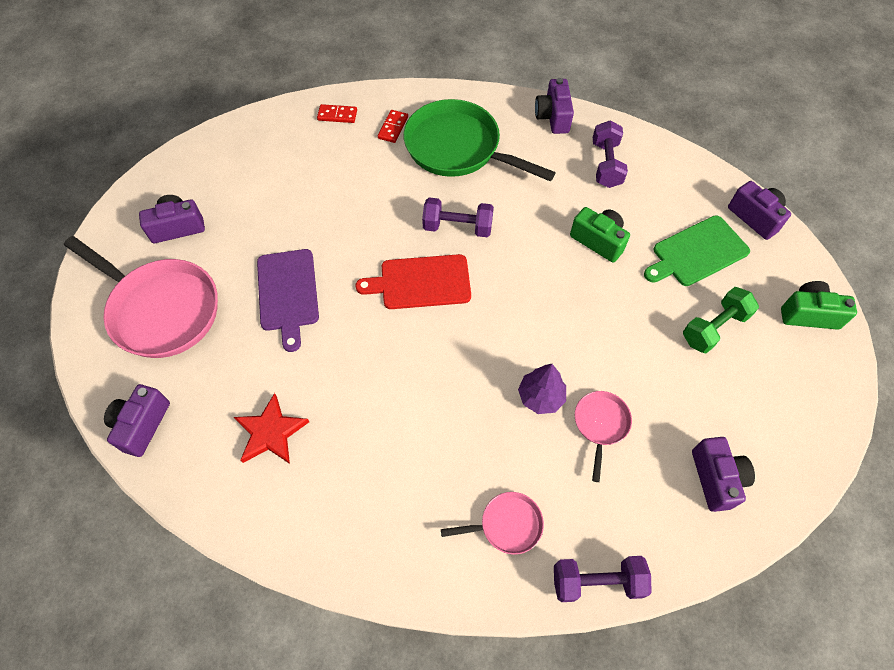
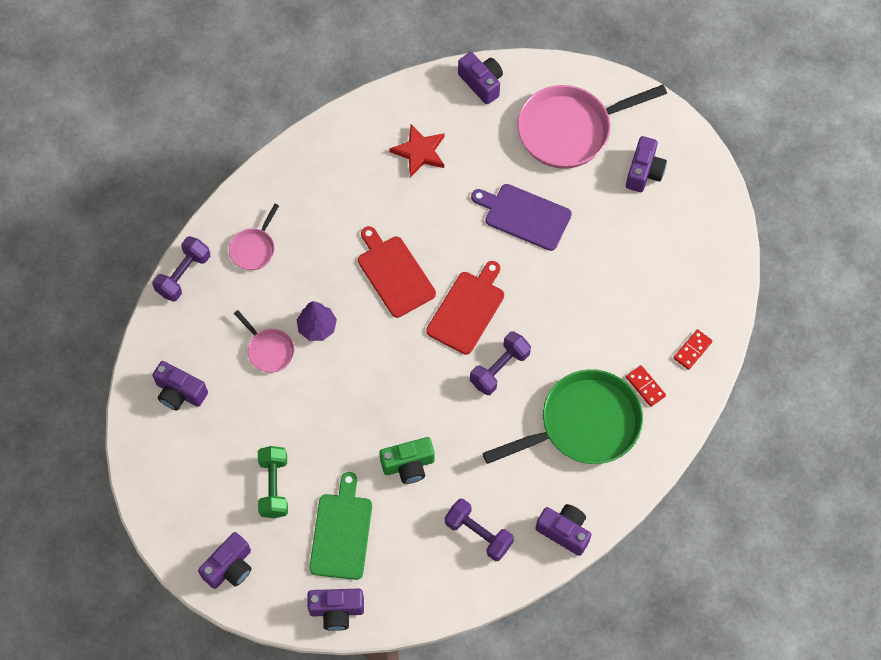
camera: 125 degrees right, 5 degrees up
green camera [781,281,857,330] -> purple camera [198,532,251,589]
none -> red cutting board [358,226,436,318]

